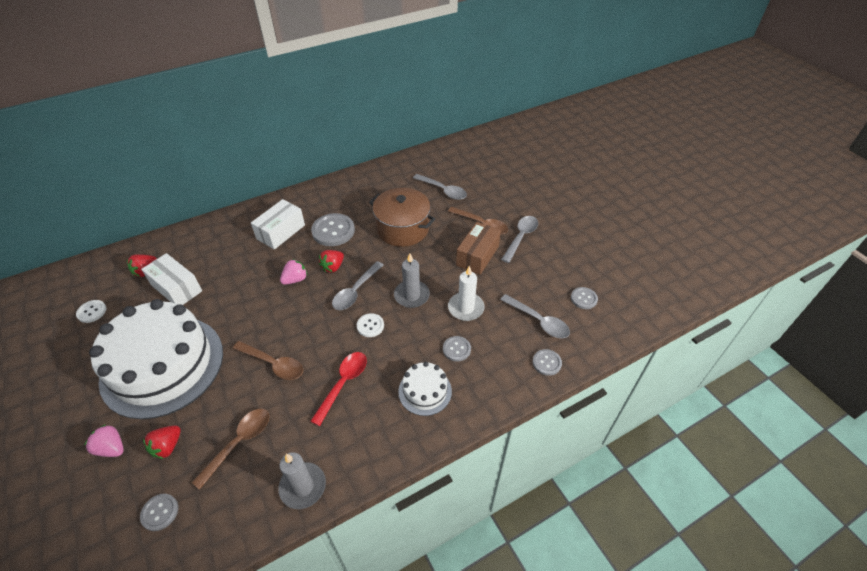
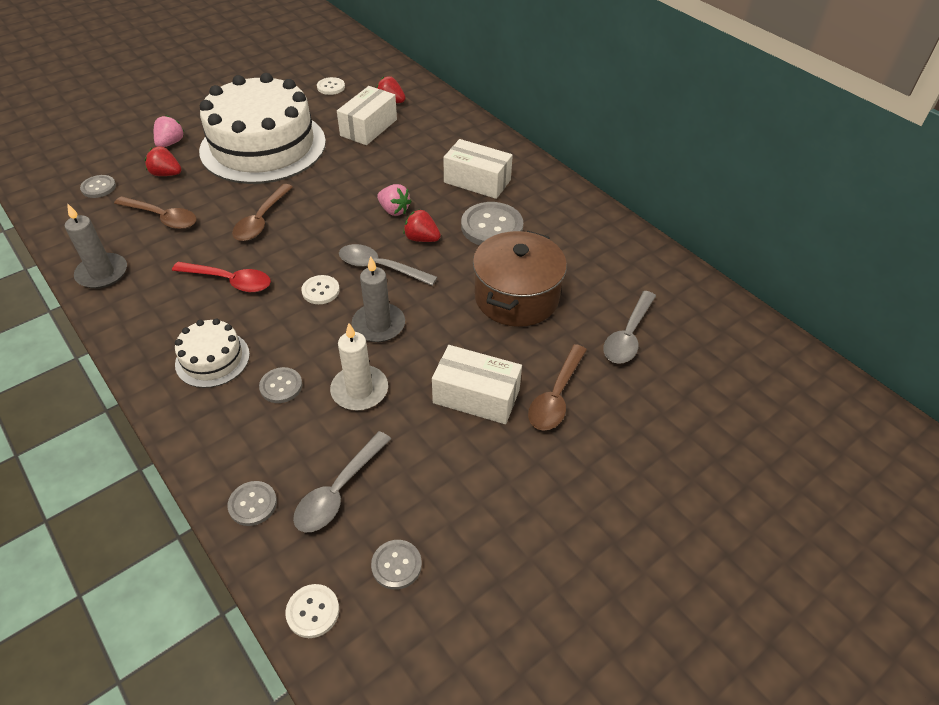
camera: 80 degrees right, 0 degrees up
brown box [456,222,501,275] -> white box [432,345,522,424]
grey spoon [501,216,538,263] -> none
none -> white button [286,584,339,638]

